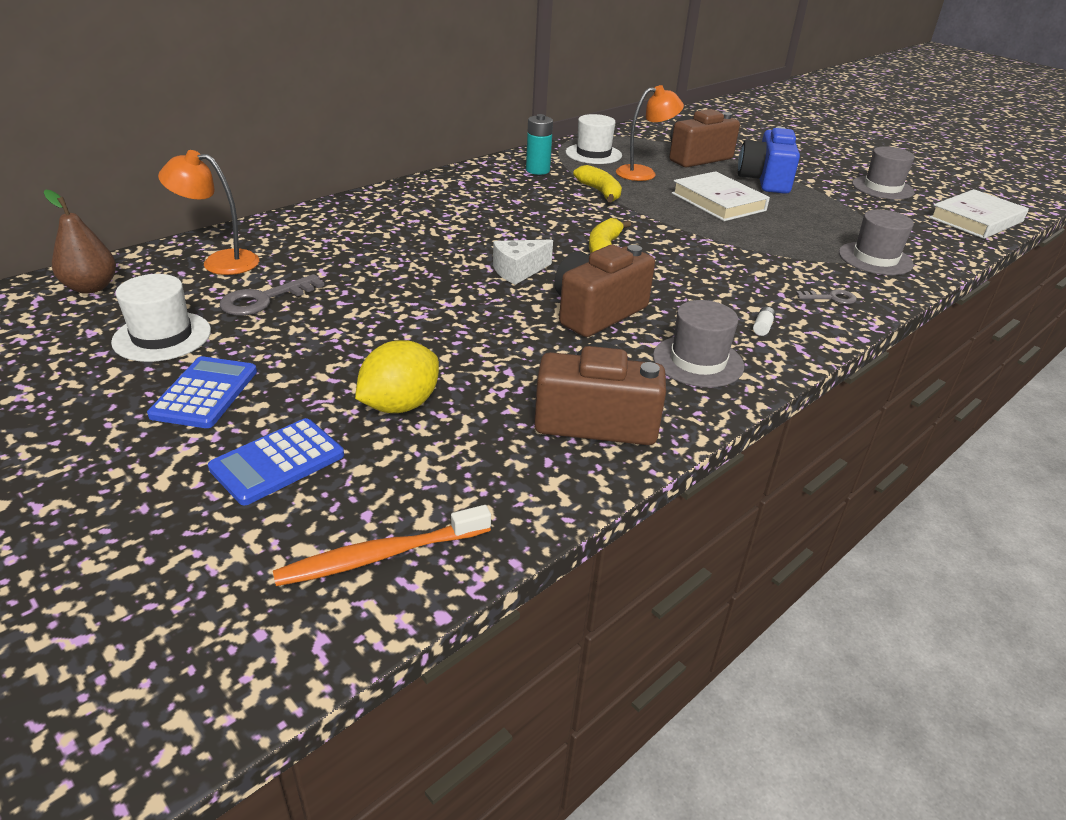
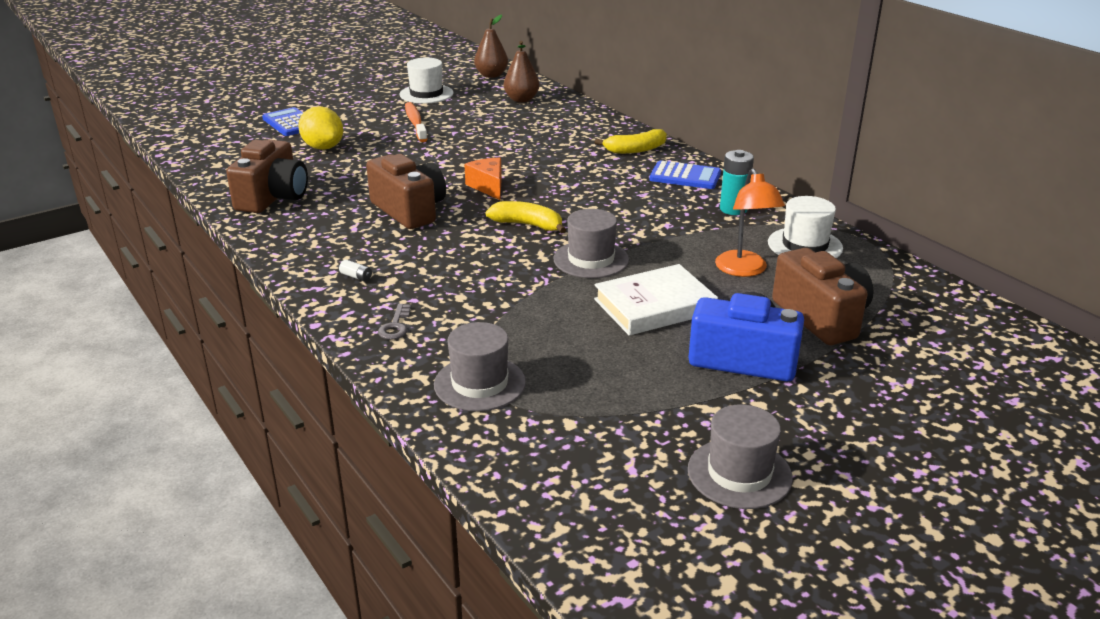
camera: 100 degrees right, 5 degrees down
blue calculator [147,356,257,428] -> blue calculator moved to [649,160,721,189]
orange lamp [158,150,259,275] -> brown pear [504,41,540,103]
grey key [220,274,324,316] -> none
orange toothbrush [273,505,491,586] -> orange toothbrush moved to [405,102,428,142]
white cheese [493,239,553,285] -> orange cheese [464,158,502,200]
yellow banana [573,165,622,202] -> yellow banana moved to [594,129,667,154]
grey hat [653,300,744,387] -> grey hat moved to [554,209,629,278]
white book [929,189,1029,239] -> none

